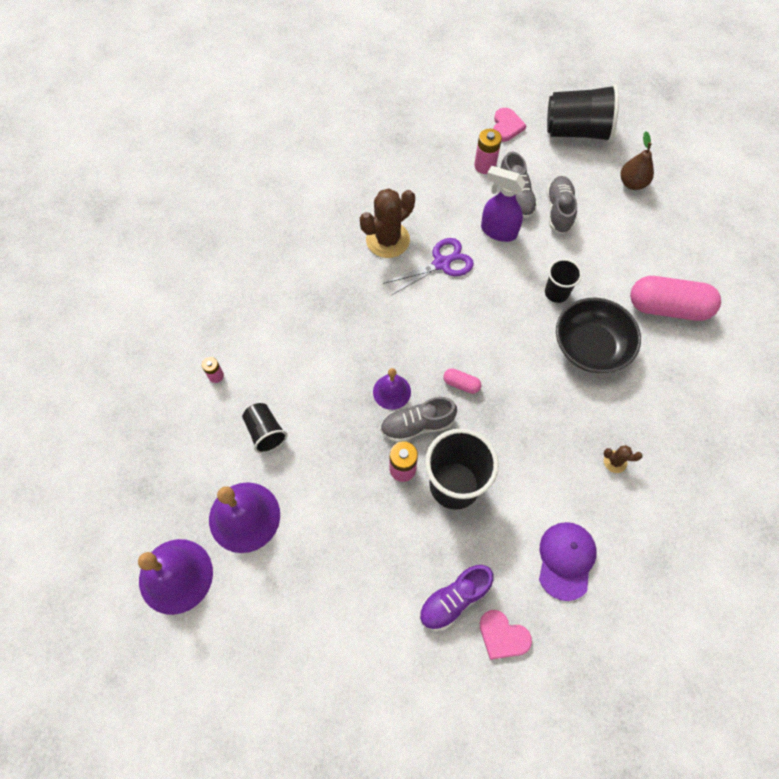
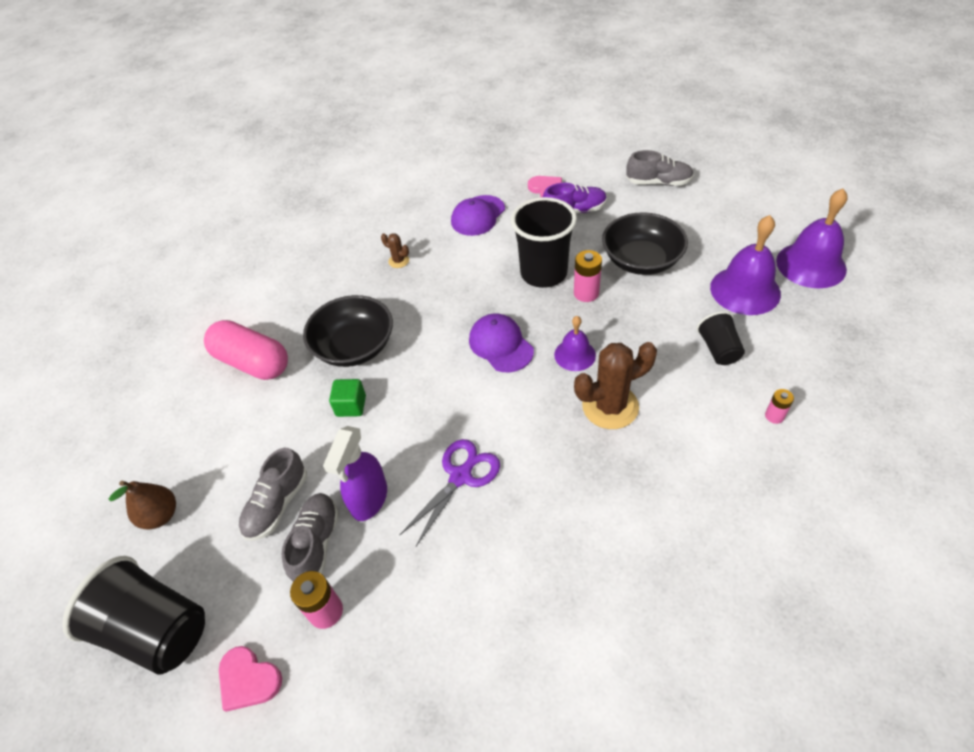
camera: 155 degrees left, 15 degrees down
brown cactus [360,188,415,258] -> brown cactus moved to [574,342,657,429]
grey shoe [380,397,457,443] -> grey shoe moved to [626,150,694,186]
purple scissors [383,238,474,295] -> purple scissors turned 135 degrees clockwise [399,439,500,546]
pink capsule [443,369,481,394] -> purple cap [469,313,534,372]
purple spray bottle [481,166,526,242] -> purple spray bottle turned 60 degrees clockwise [323,426,387,521]
pink heart [493,108,527,142] -> pink heart turned 90 degrees counterclockwise [219,646,282,712]
black cup [545,259,582,303] -> green cube [329,379,366,417]
none -> black bowl [602,212,688,275]

